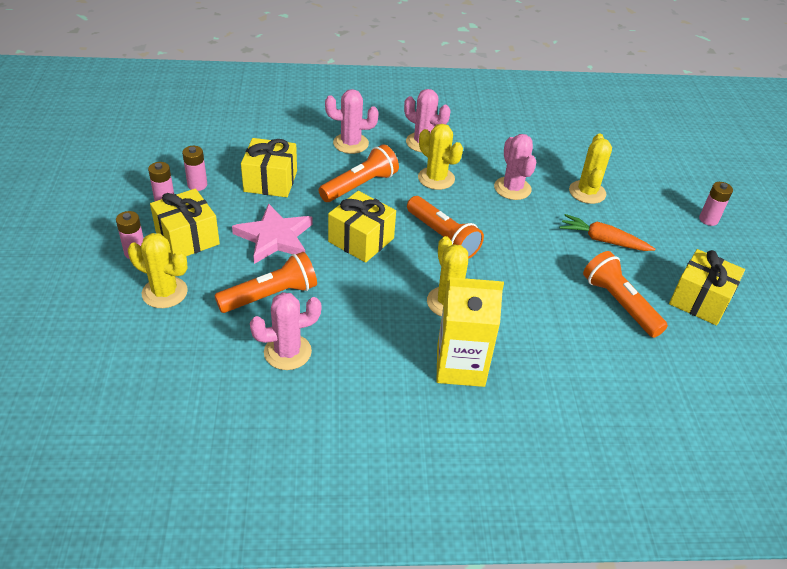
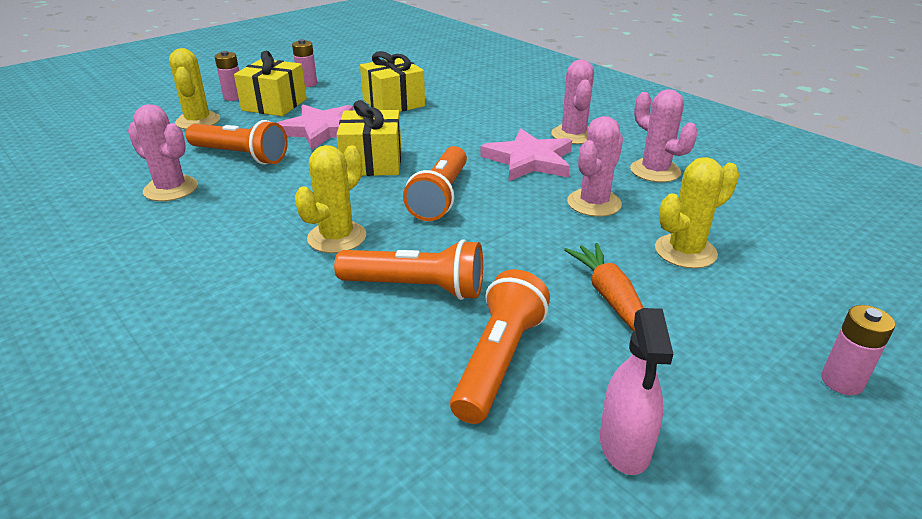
camera: 55 degrees right, 10 degrees down
pink battery [182,146,207,191] -> none
orange flashlight [319,144,399,202] -> orange flashlight moved to [334,239,483,300]
pink cactus [325,89,379,154] -> pink cactus moved to [630,89,698,182]
yellow cactus [418,124,463,190] -> pink star [480,129,572,181]
yellow carton [436,277,504,387] -> none
yellow gift [669,249,745,326] -> pink spray bottle [600,308,673,475]

